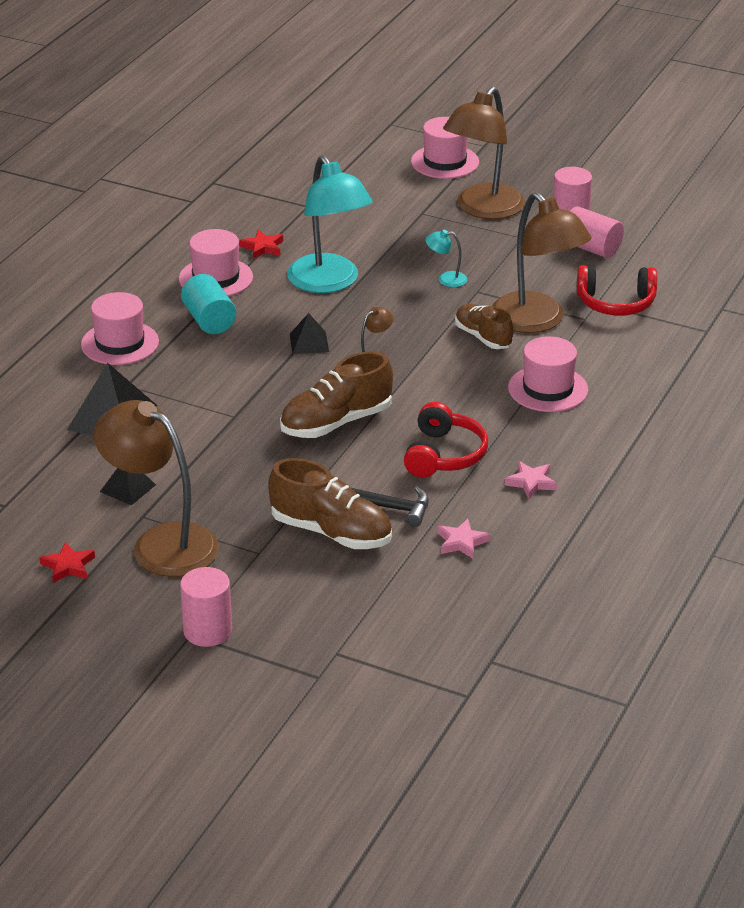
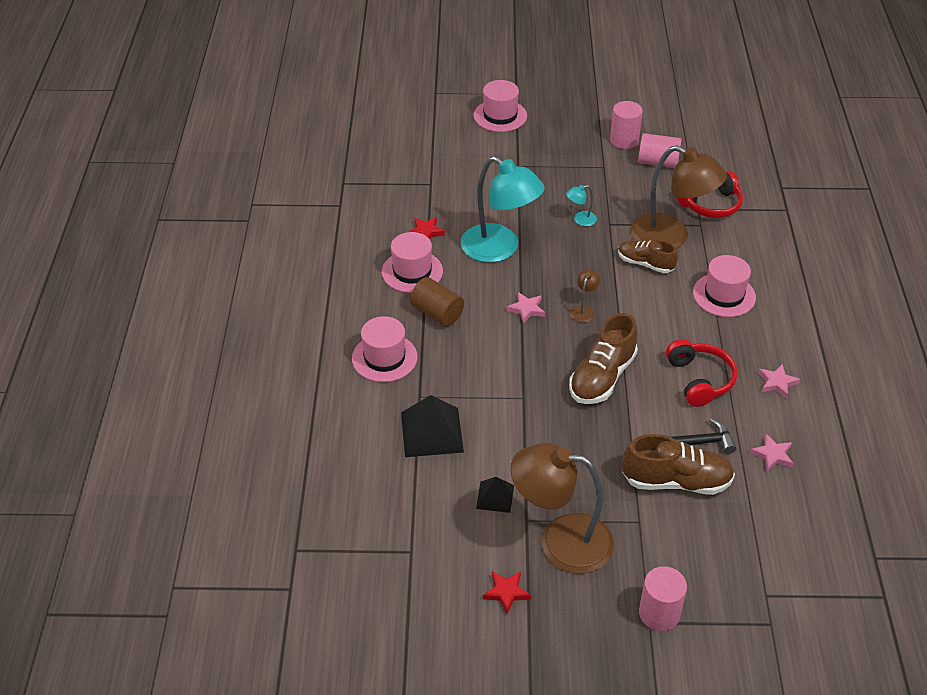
camera: 25 degrees left, 10 degrees up
turquoise cylinder [181,274,236,334] -> brown cylinder [410,277,464,327]
black pyramid [290,313,329,354] -> pink star [507,292,545,324]
brown lamp [443,87,525,219] -> none

